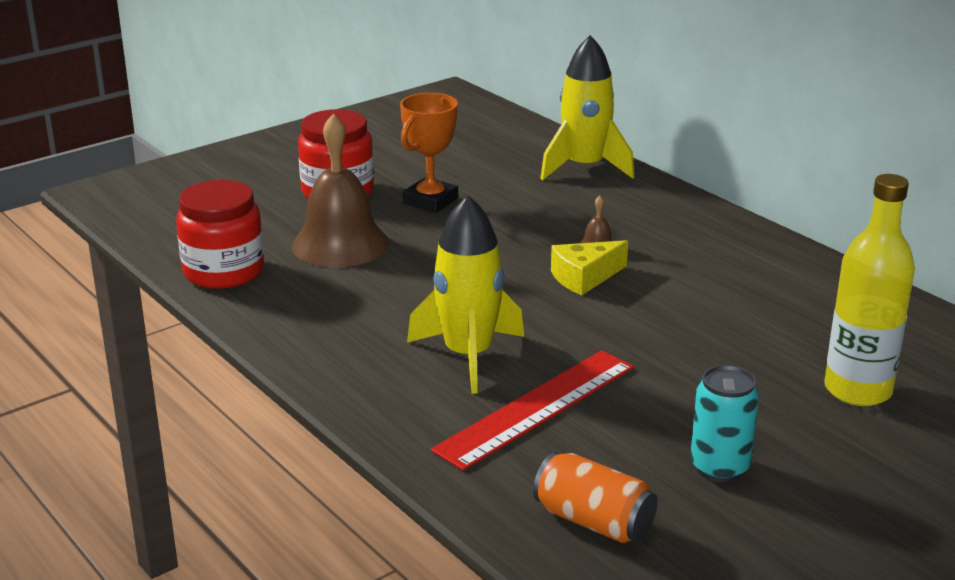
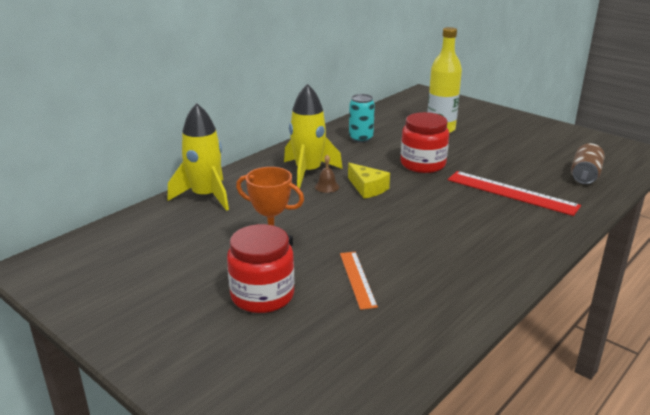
camera: 100 degrees left, 0 degrees up
red jar [176,180,264,289] -> red jar moved to [400,112,449,173]
brown bell [292,114,389,267] -> orange ruler [340,252,378,310]
yellow rocket [407,195,524,394] -> yellow rocket moved to [284,84,343,188]
orange can [533,452,658,543] -> brown can [571,143,605,184]
turquoise can [690,365,759,482] -> turquoise can moved to [349,94,375,143]

